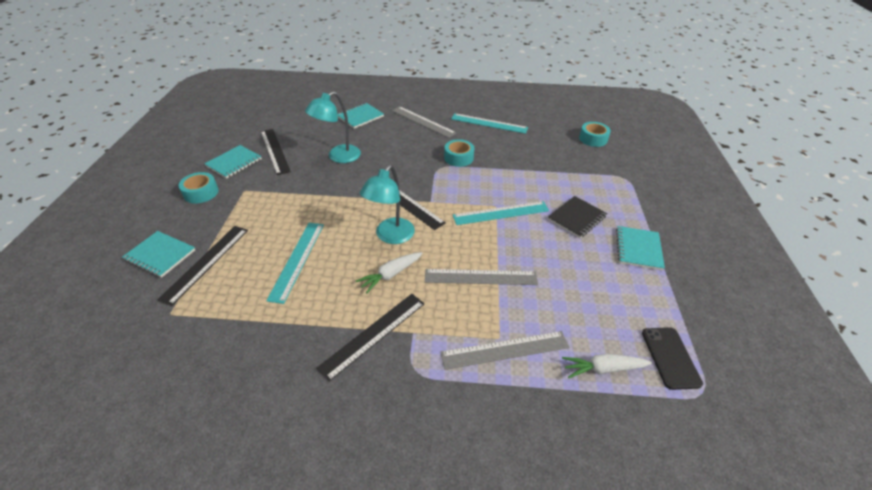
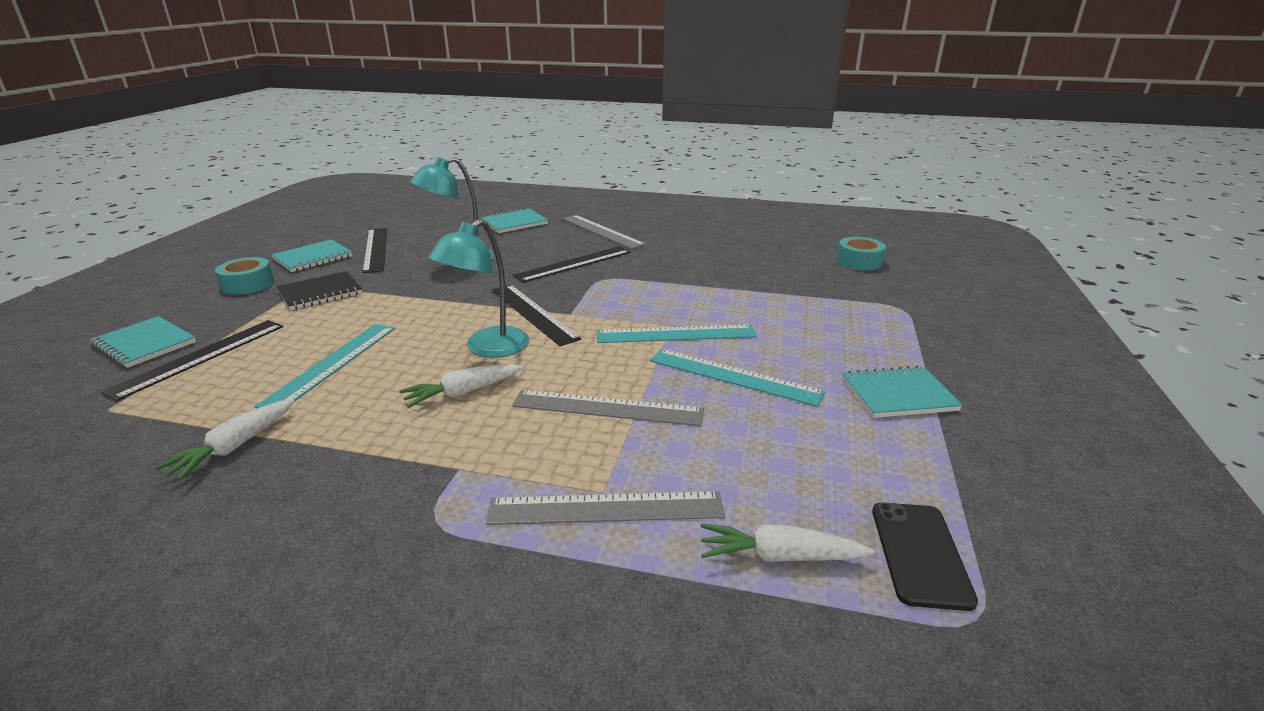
camera: 10 degrees right, 15 degrees down
black ruler [316,294,425,382] -> black ruler moved to [513,246,631,283]
turquoise tape [444,139,474,167] -> none
turquoise ruler [451,113,528,134] -> turquoise ruler moved to [650,349,826,407]
black notebook [548,196,607,238] -> black notebook moved to [277,271,362,310]
turquoise notebook [616,226,665,270] -> turquoise notebook turned 60 degrees clockwise [843,366,963,418]
none -> white carrot [155,399,295,481]

